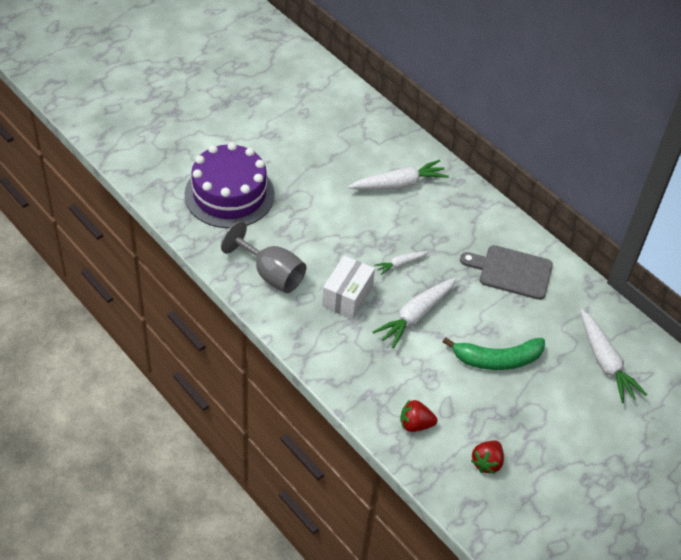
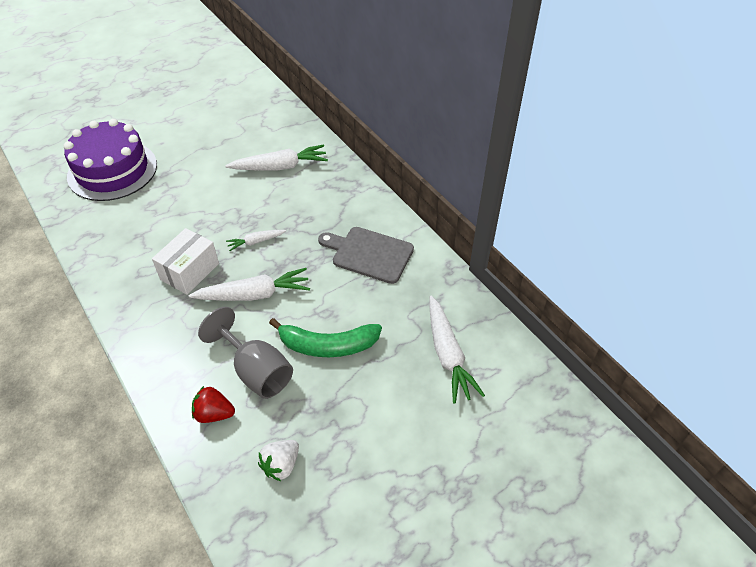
camera: 10 degrees right, 0 degrees up
grey goblet [221,221,306,293] -> grey goblet moved to [198,307,293,399]
white carrot [373,277,456,349] -> white carrot turned 150 degrees counterclockwise [189,268,310,301]
red strawberry [471,440,504,474] -> white strawberry [258,440,299,481]

